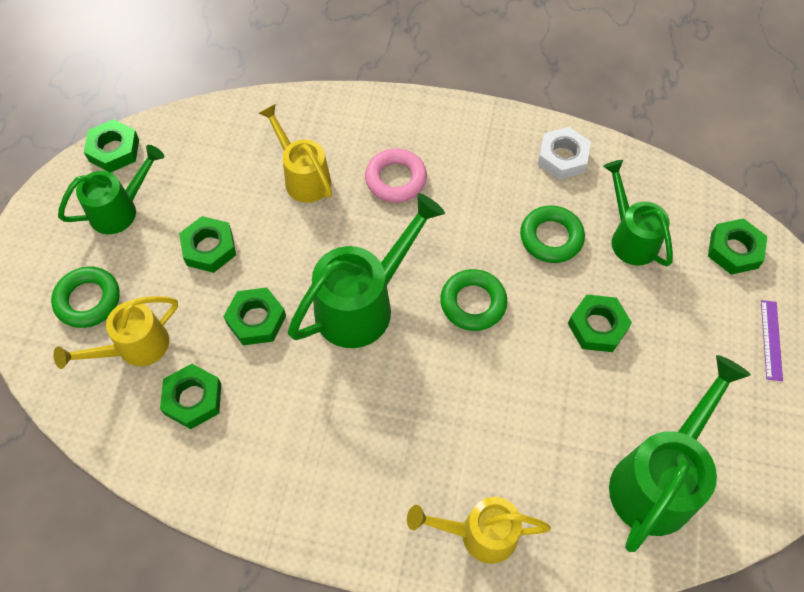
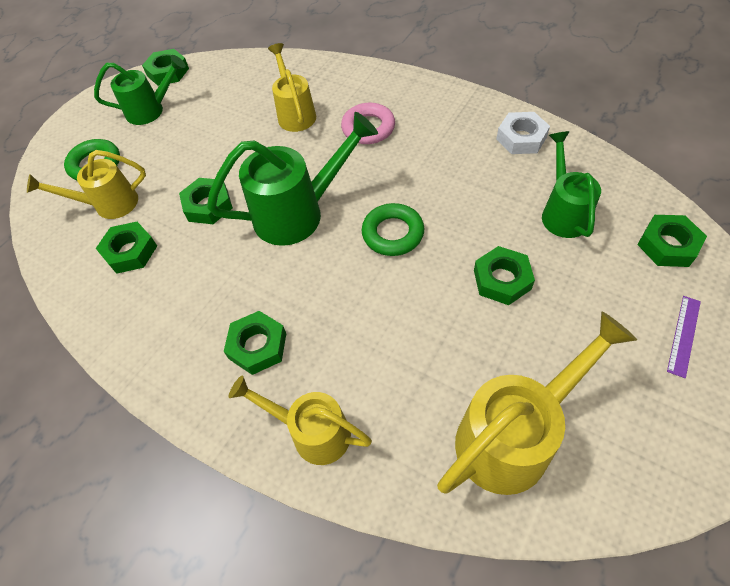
camera: 25 degrees right, 5 degrees down
green nut [179,216,236,273] -> green nut moved to [224,311,286,375]
green ring [520,205,585,263] -> none
green watering can [609,355,751,552] -> yellow watering can [437,312,637,495]

